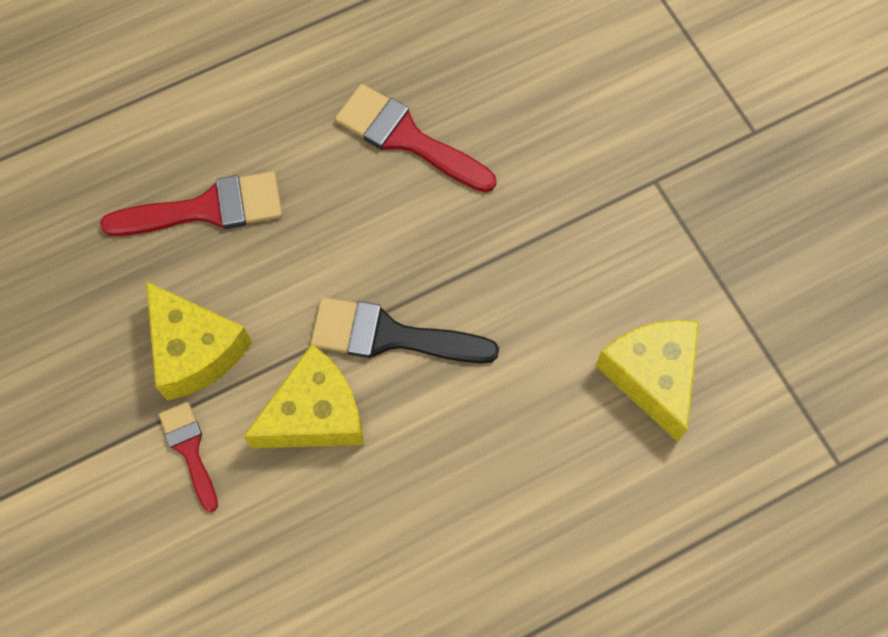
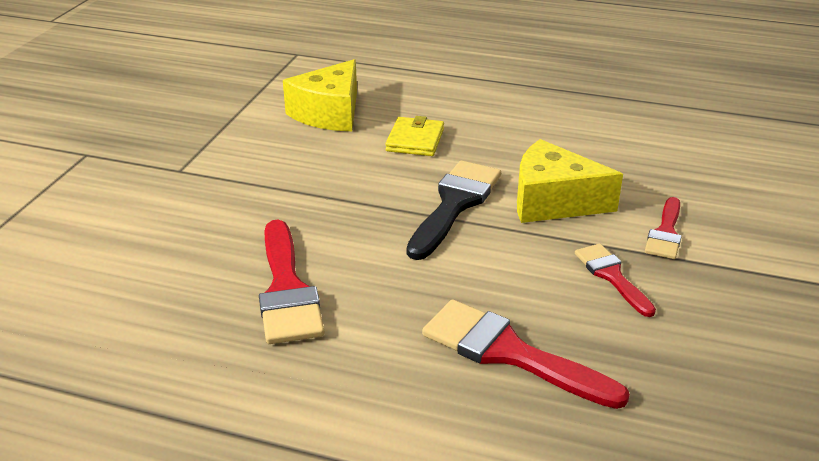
camera: 135 degrees left, 35 degrees down
yellow cheese [146,281,252,401] -> red brush [575,244,656,317]
black brush [310,297,499,363] -> black brush turned 120 degrees counterclockwise [407,160,501,260]
none -> yellow wallet [385,116,444,156]

